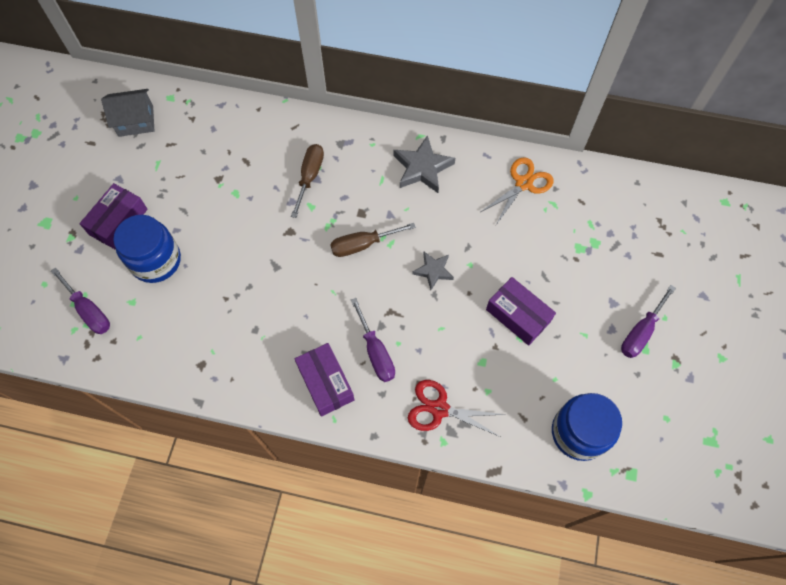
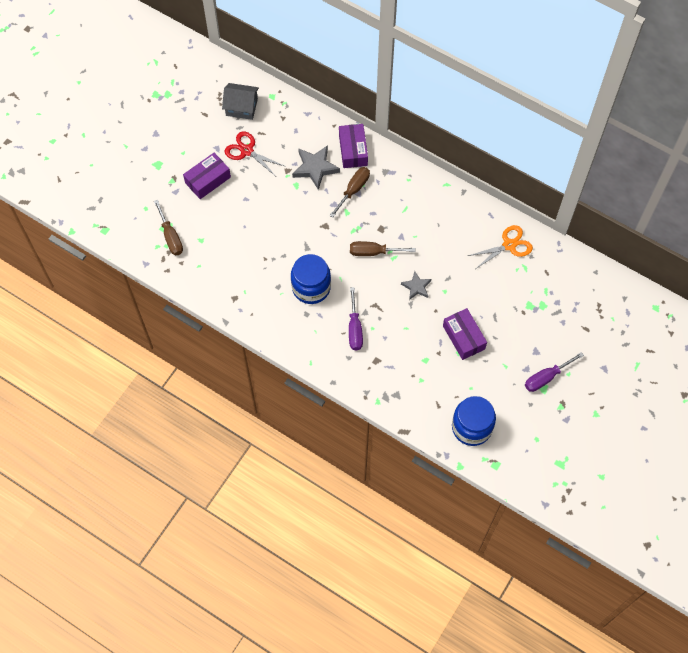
camera: 20 degrees right, 0 degrees up
purple screwdriver [51,267,110,334] -> brown screwdriver [154,200,183,255]
blue jar [113,215,181,283] -> blue jar moved to [291,254,331,304]
purple box [295,343,354,416] -> purple box moved to [339,124,368,168]
grey star [394,135,455,193] -> grey star moved to [292,145,340,190]
red scissors [408,380,505,437] -> red scissors moved to [224,131,286,176]

